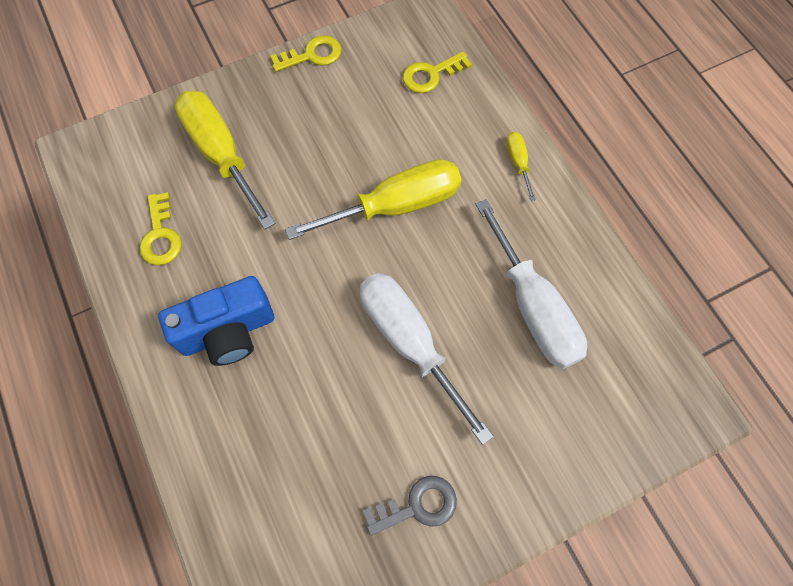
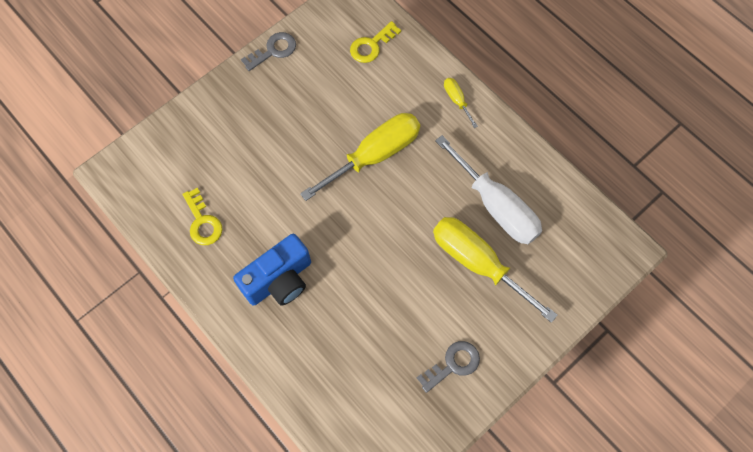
camera: 15 degrees left, 0 degrees up
yellow screwdriver [175,90,276,229] -> yellow screwdriver moved to [433,217,558,323]
yellow key [270,35,341,72] -> grey key [241,32,296,71]
white screwdriver [360,273,494,445] -> none

